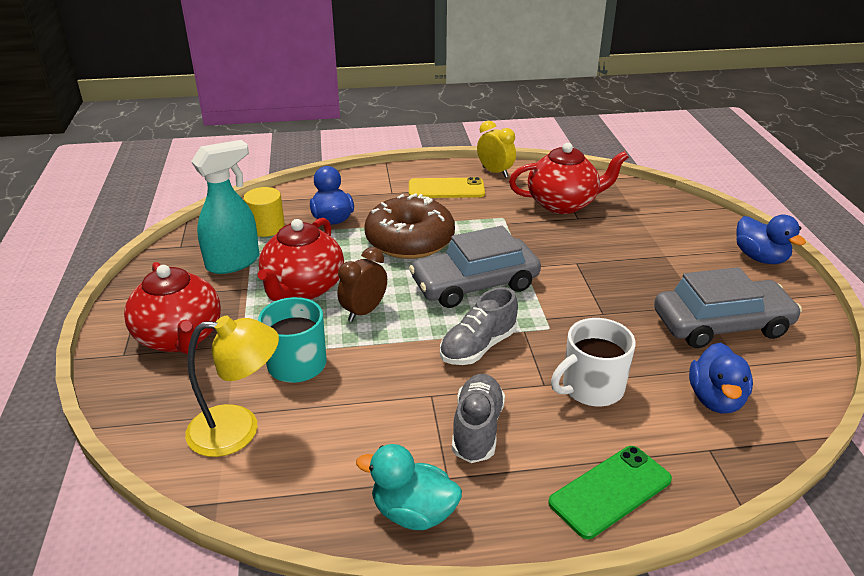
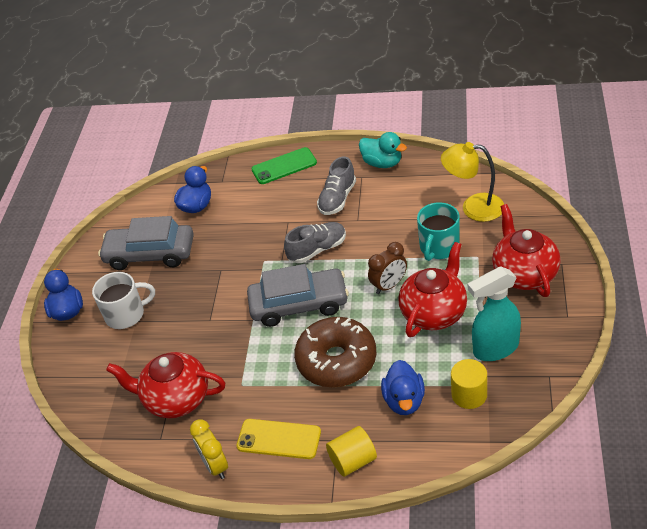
camera: 160 degrees left, 10 degrees up
white mug [551,318,636,406] -> white mug moved to [92,272,155,329]
none -> yellow cylinder [326,426,377,477]

